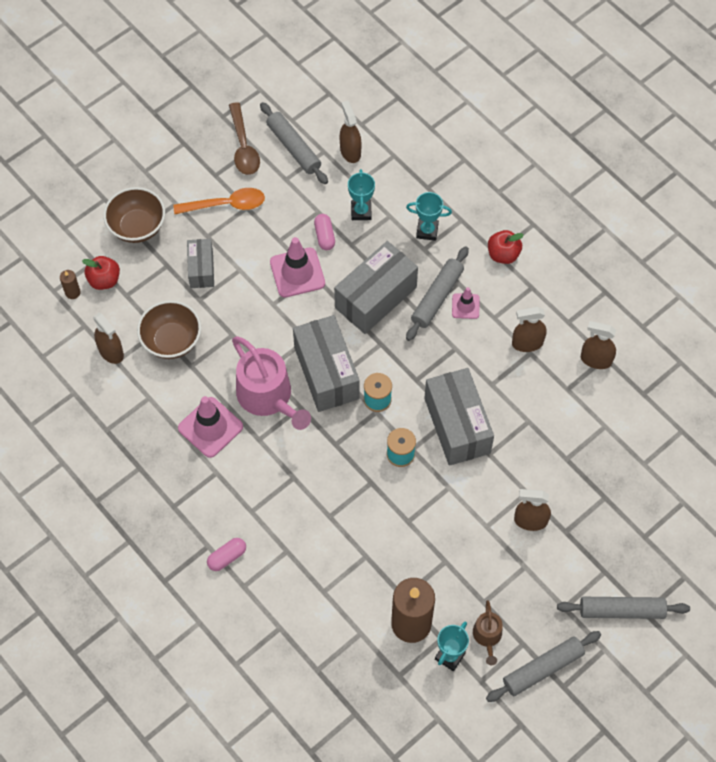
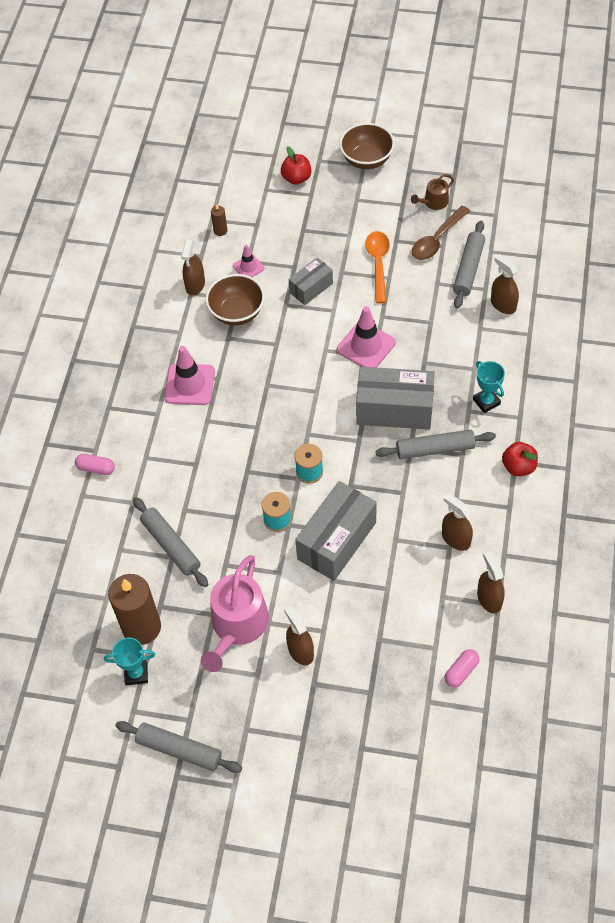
camera: 55 degrees right, 5 degrees down
red apple [82,256,120,290] -> red apple moved to [281,146,312,185]
brown bowl [103,187,165,243] -> brown bowl moved to [339,123,395,169]
orange spoon [173,188,265,214] -> orange spoon turned 135 degrees counterclockwise [365,231,390,303]
pink watering can [232,336,311,430] -> pink watering can moved to [201,555,269,672]
grey box [293,315,360,412] -> none
pink capsule [314,214,335,250] -> pink capsule moved to [444,649,480,688]
brown spray bottle [340,101,362,163] -> brown spray bottle turned 75 degrees counterclockwise [491,254,519,314]
turquoise trophy [348,169,375,220] -> none
pink traffic cone [452,287,480,319] -> pink traffic cone moved to [233,245,265,277]
brown watering can [473,600,503,665] -> brown watering can moved to [411,174,454,210]
grey rolling pin [557,597,690,619] -> grey rolling pin moved to [133,497,208,587]

